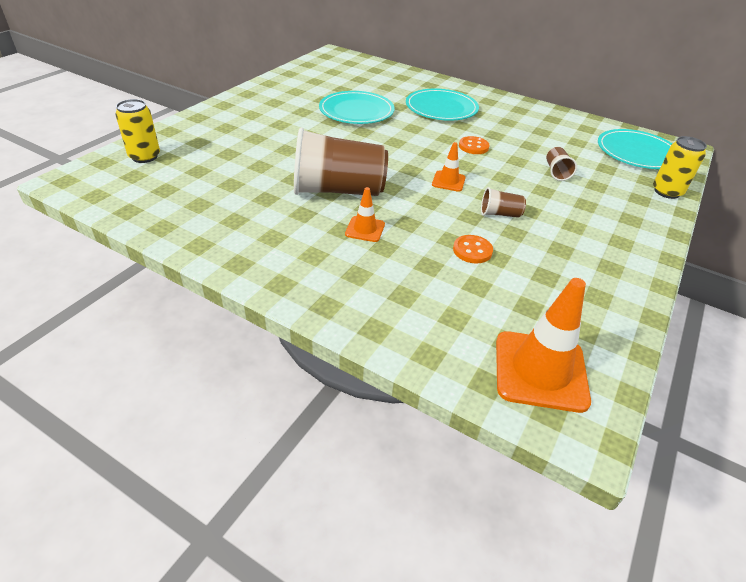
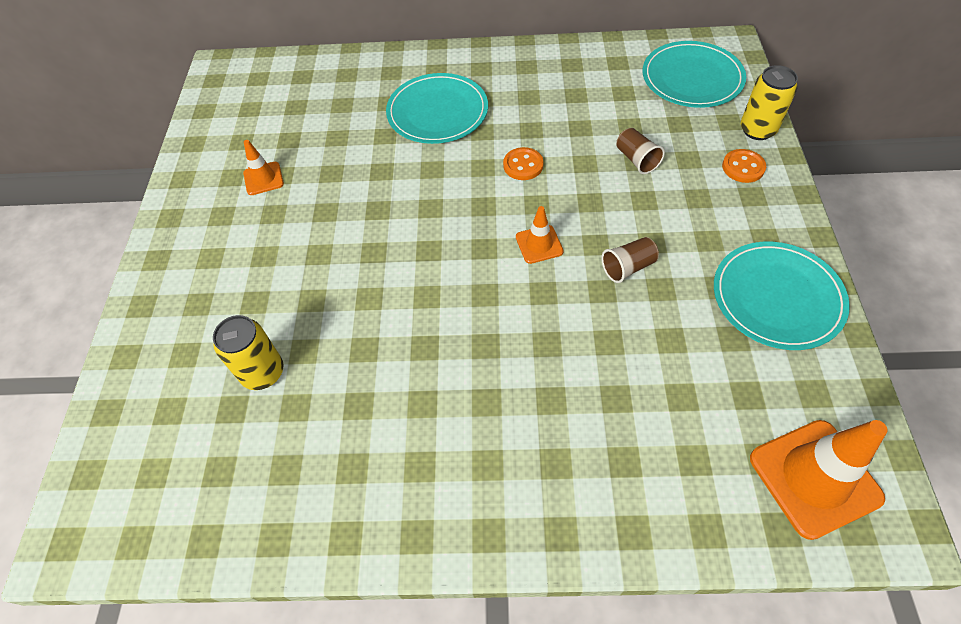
camera: 25 degrees left, 15 degrees up
yellow can [115,99,160,163] -> yellow can moved to [213,315,283,390]
brown cup [294,127,388,196] -> none
turquoise plate [319,91,395,124] -> turquoise plate moved to [714,242,850,350]
orange traffic cone [345,187,385,242] -> orange traffic cone moved to [243,140,284,195]
orange button [453,235,493,263] -> orange button moved to [722,149,766,183]

